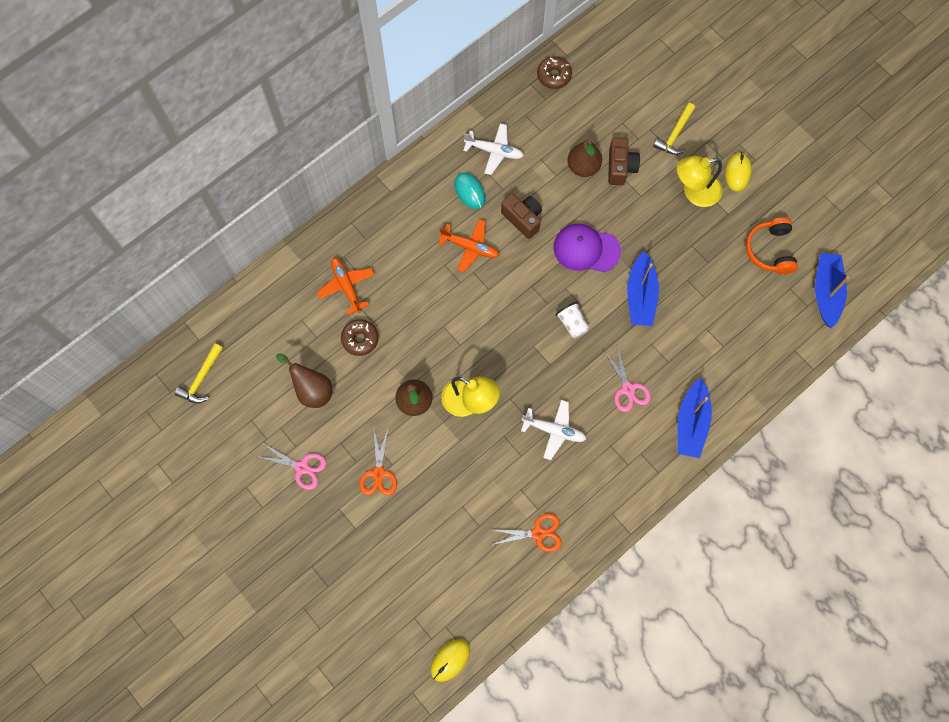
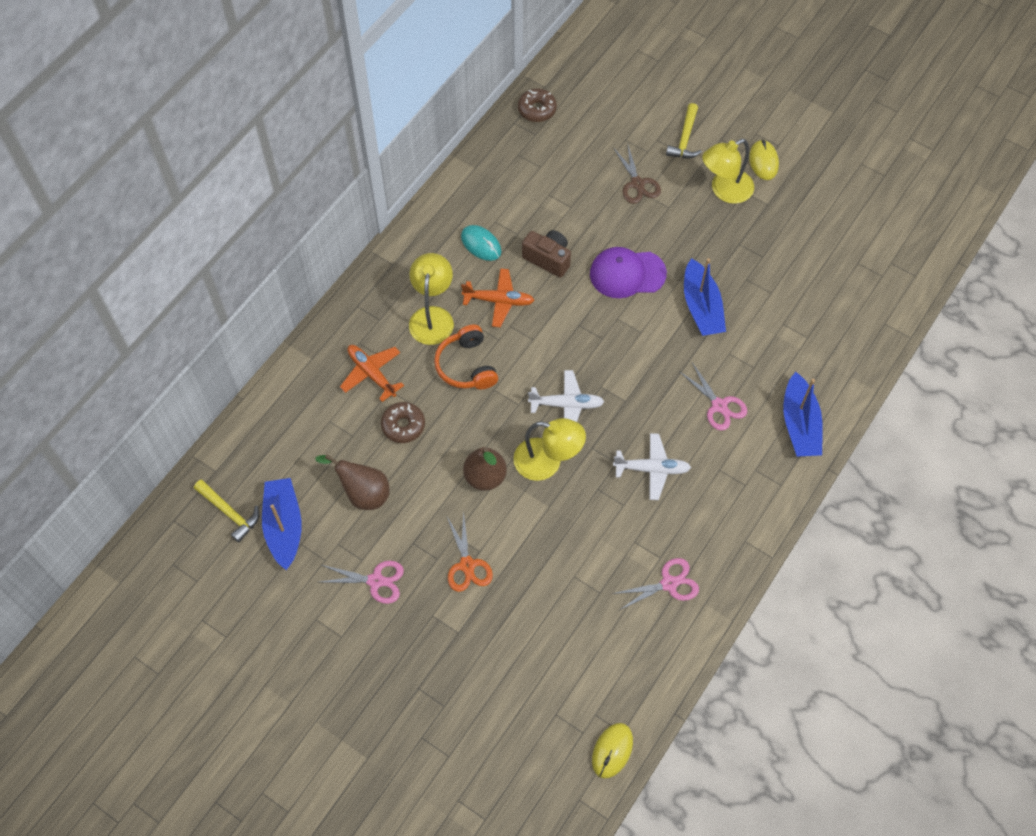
camera: 15 degrees left, 10 degrees down
yellow hammer [175,343,223,403] -> yellow hammer turned 60 degrees counterclockwise [194,480,259,543]
white plane [463,123,524,175] -> white plane moved to [528,370,604,422]
orange scissors [492,513,562,552] -> pink scissors [612,558,699,610]
white cup [556,302,589,338] -> none
brown pear [567,140,602,177] -> none
brown camera [608,138,640,185] -> brown scissors [613,145,661,204]
orange headphones [746,218,798,274] -> orange headphones moved to [434,325,498,389]
blue boat [815,253,849,328] -> blue boat moved to [262,478,302,570]
none -> yellow lamp [409,253,454,345]

